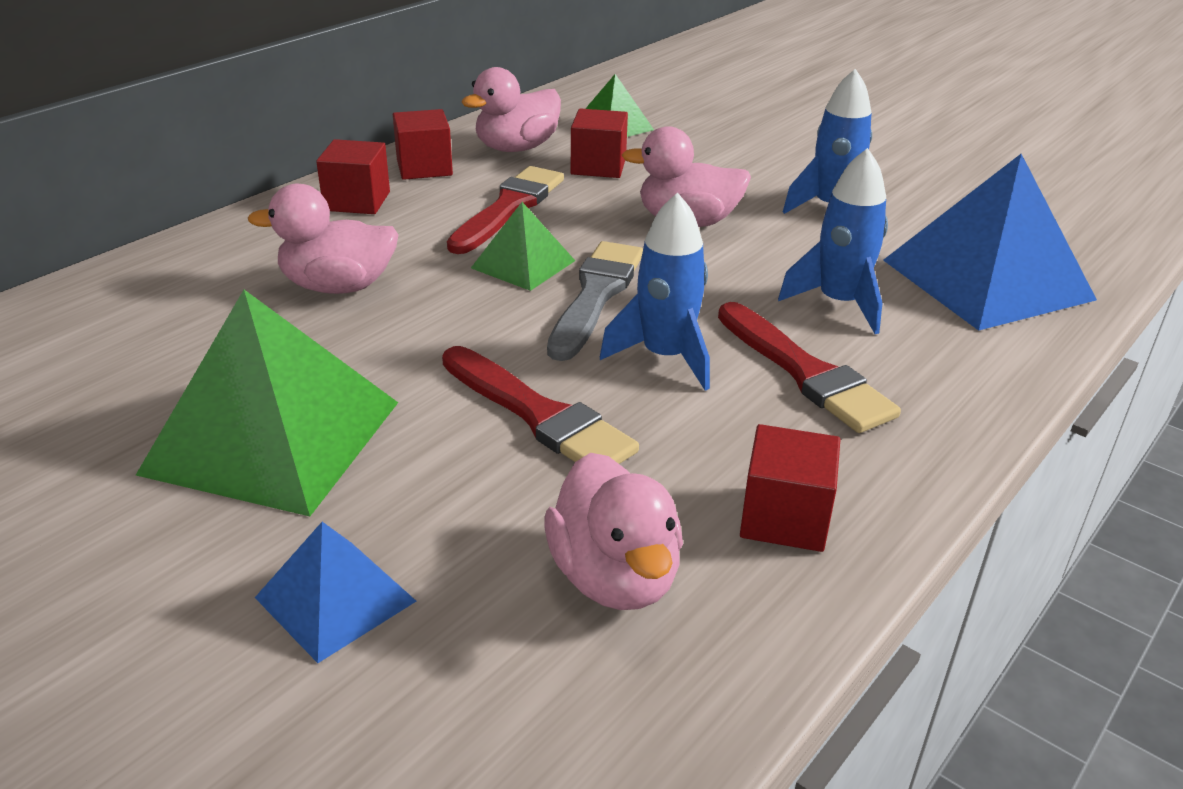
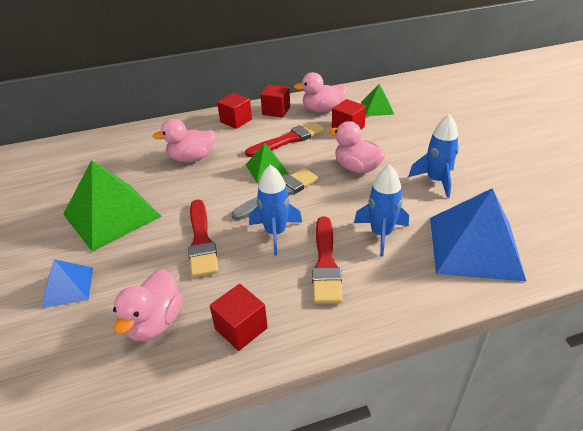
camera: 35 degrees right, 5 degrees up
pink duck [248,184,398,294] -> pink duck turned 45 degrees counterclockwise [152,119,216,162]

